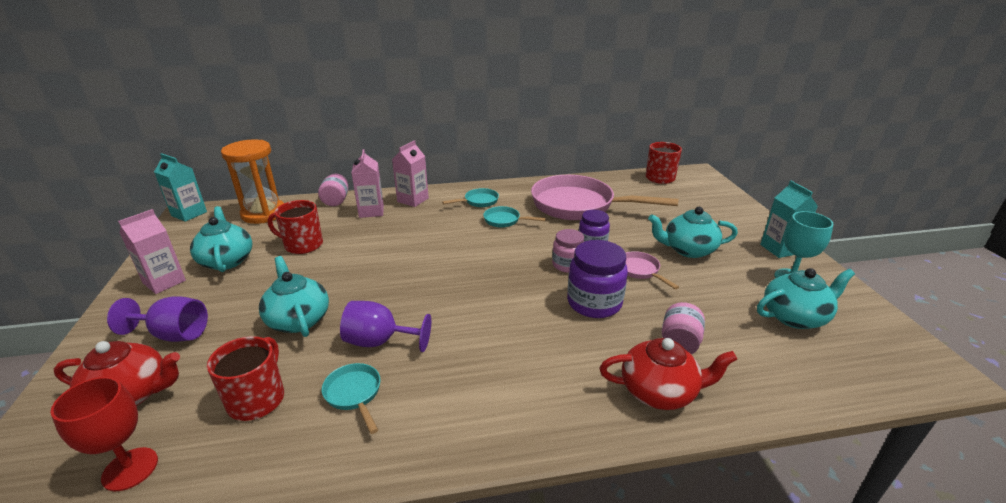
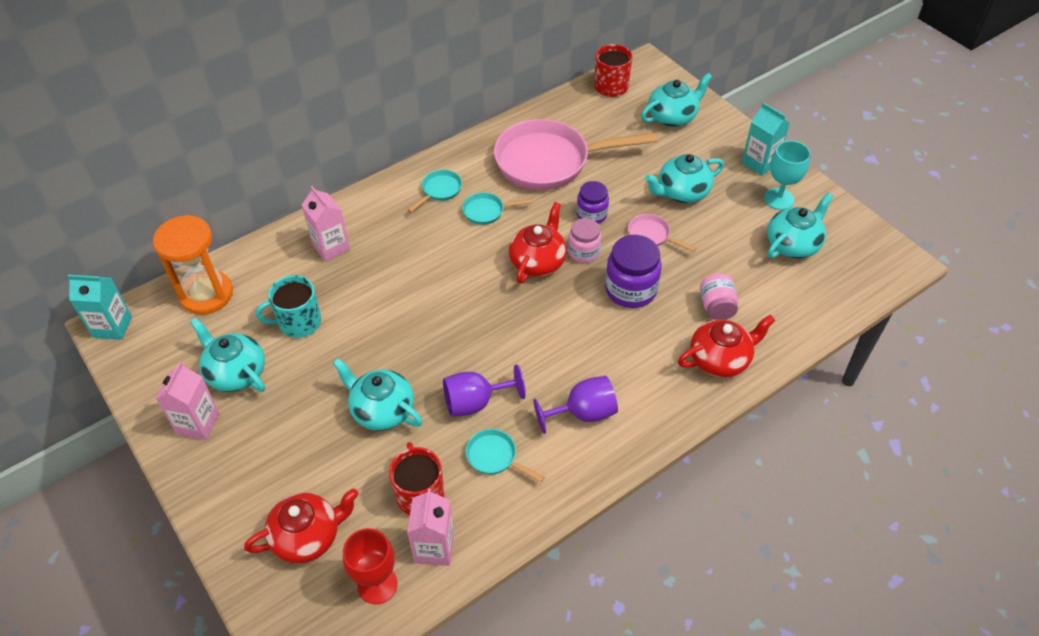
camera: 25 degrees left, 20 degrees up
purple goblet [107,296,208,342] -> purple goblet moved to [533,376,618,434]
red mug [268,200,323,254] -> turquoise mug [256,275,321,338]
pink jar [318,174,348,206] -> none
pink carton [392,140,429,207] -> pink carton moved to [407,488,454,566]
none -> red teapot [509,202,567,283]
none -> turquoise teapot [641,73,712,127]

